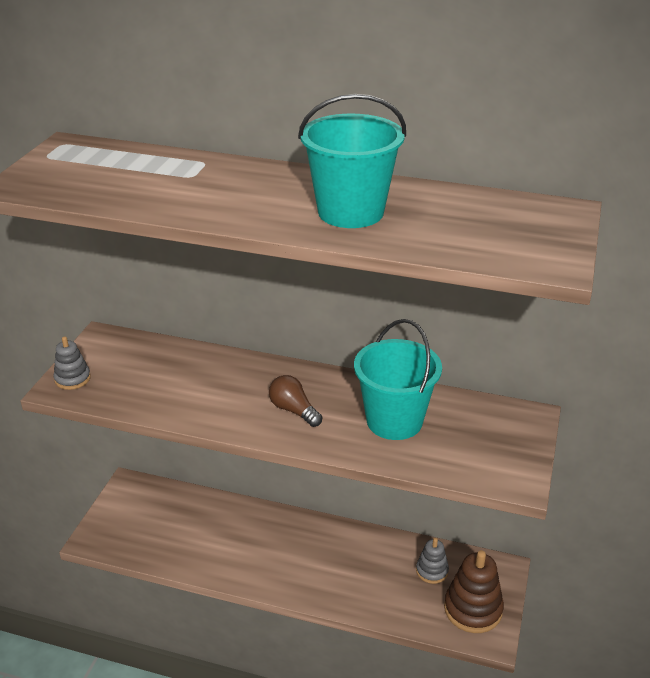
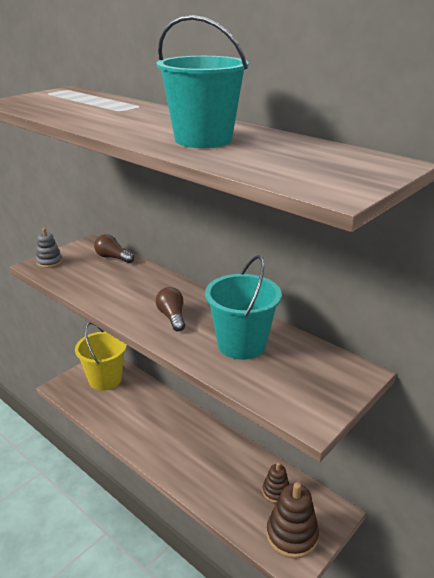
camera: 25 degrees right, 5 degrees down
grey stacking toy [416,538,449,584] -> brown stacking toy [262,463,289,503]
none -> yellow bucket [75,322,127,391]
none -> brown light bulb [94,234,134,263]

